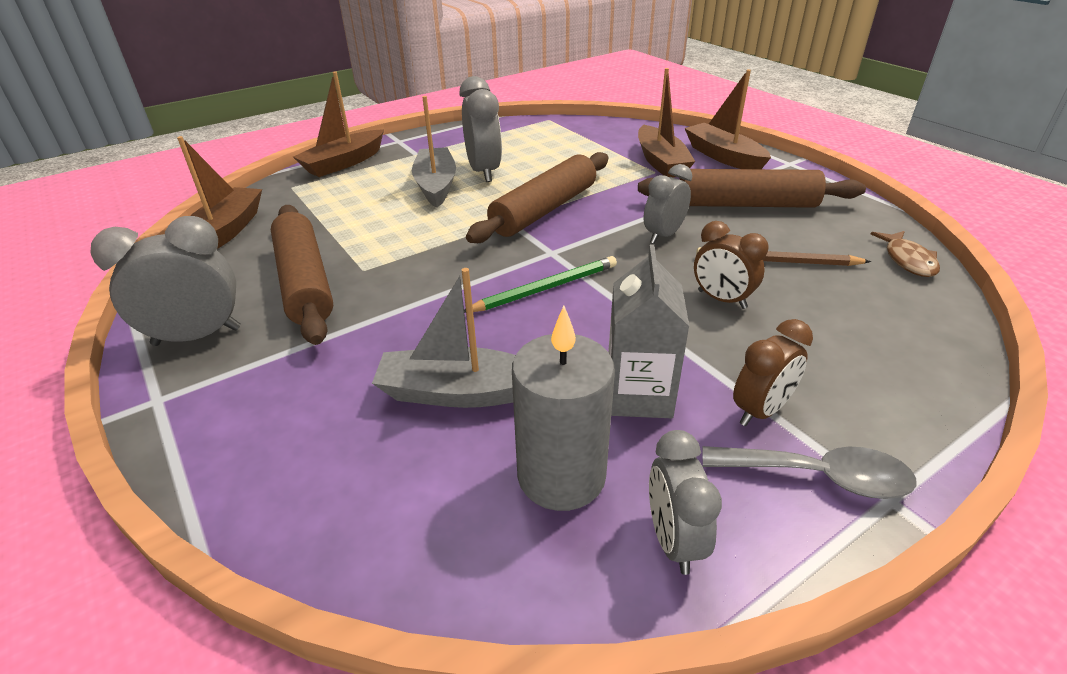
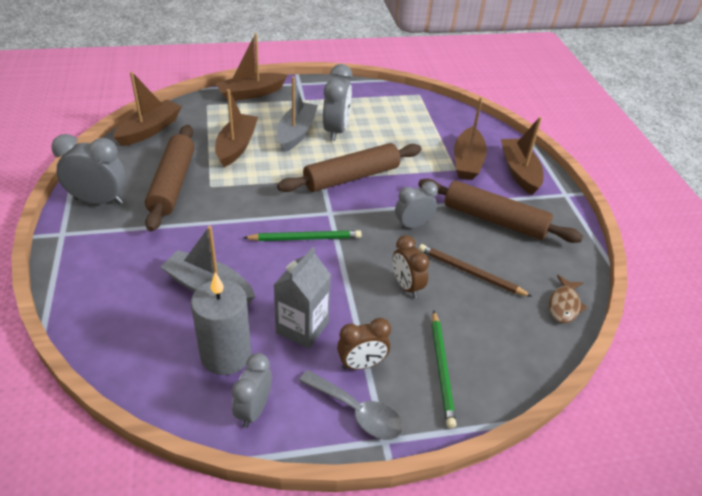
camera: 20 degrees right, 5 degrees up
none -> brown boat [215,89,258,167]
none -> green pencil [432,311,456,428]

